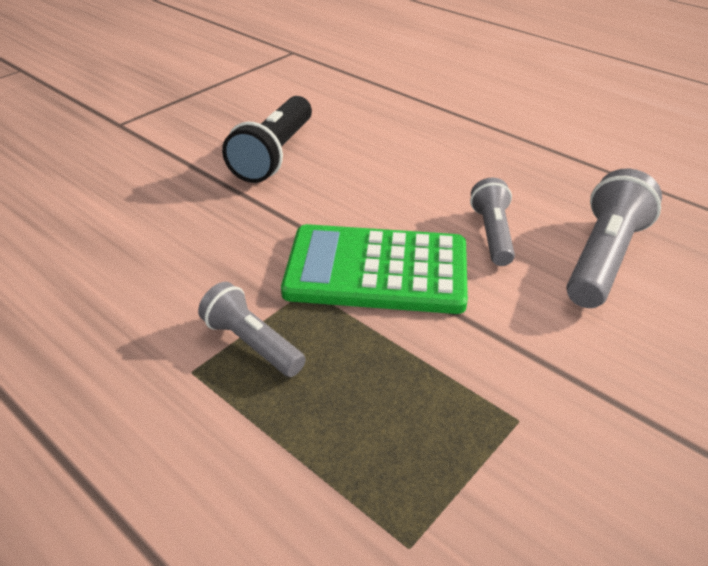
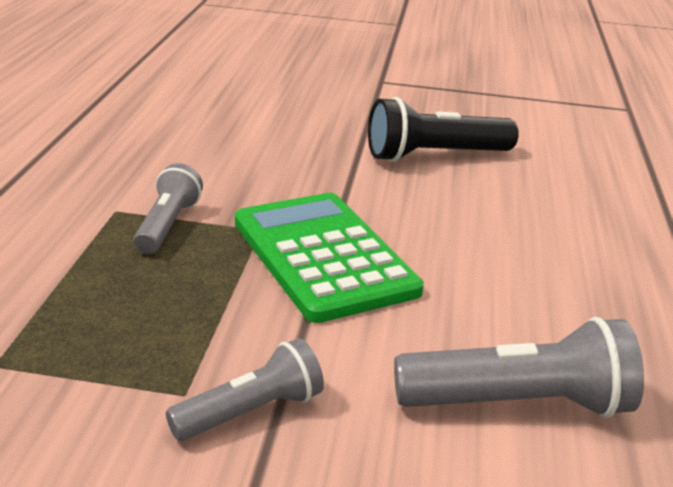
camera: 55 degrees right, 10 degrees down
grey flashlight [470,178,515,266] -> grey flashlight moved to [166,338,324,441]

